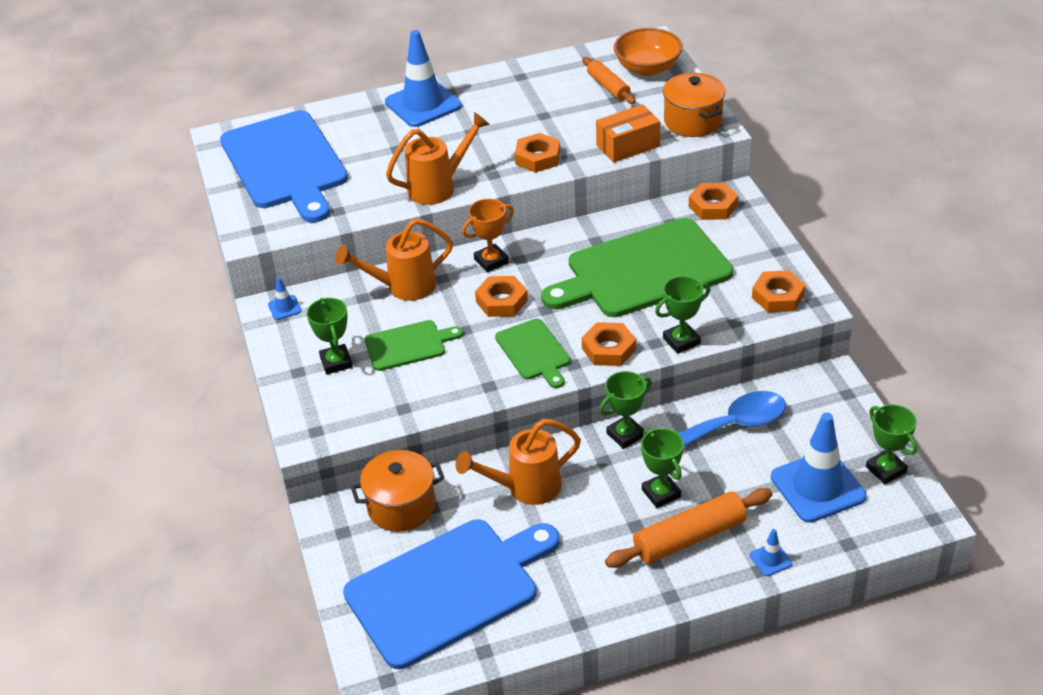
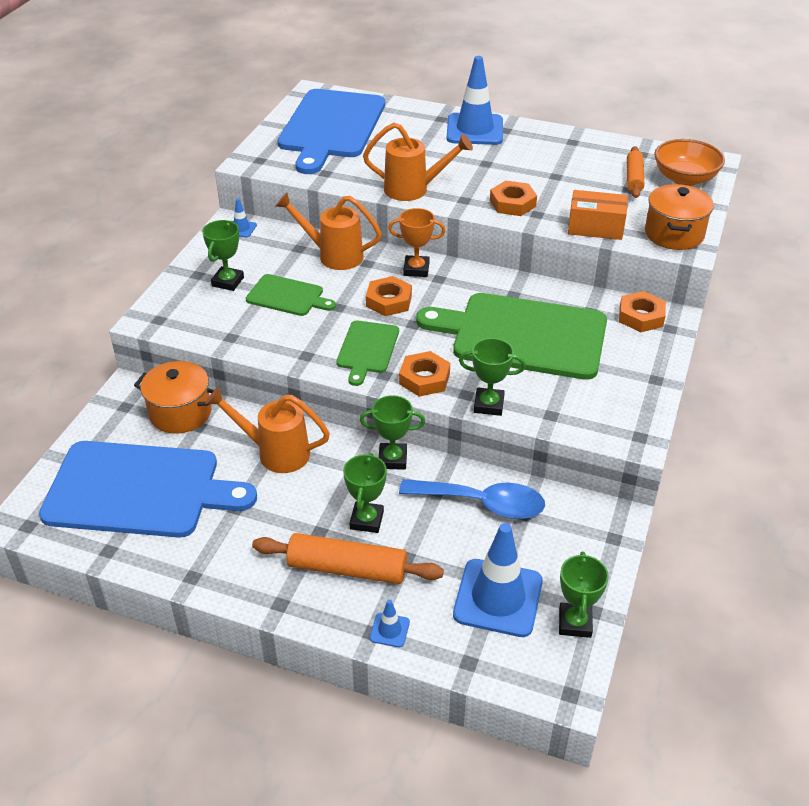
camera: 35 degrees right, 0 degrees up
orange nut [752,270,806,312] -> none

